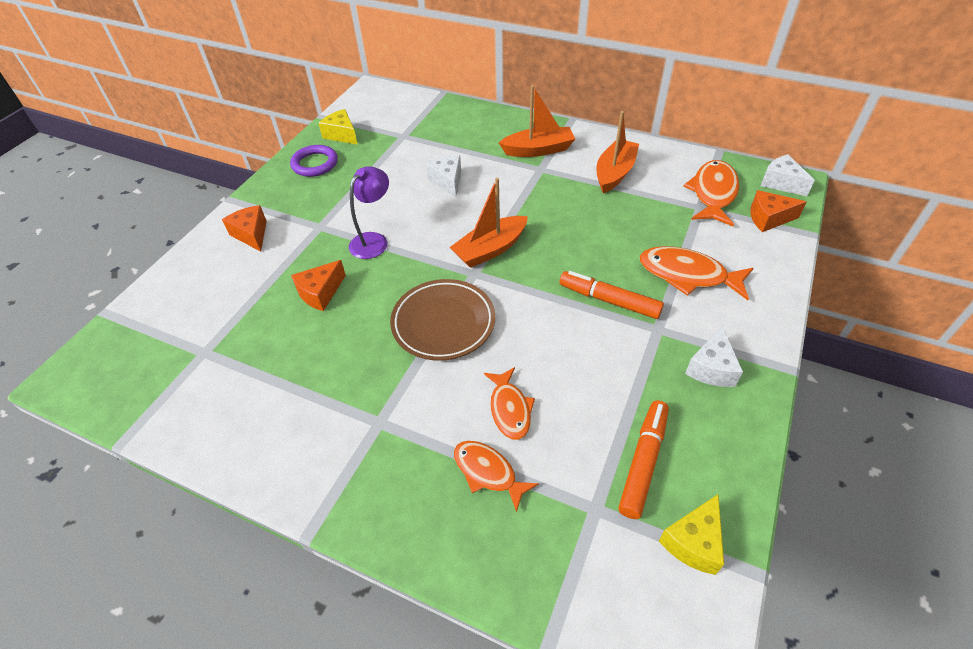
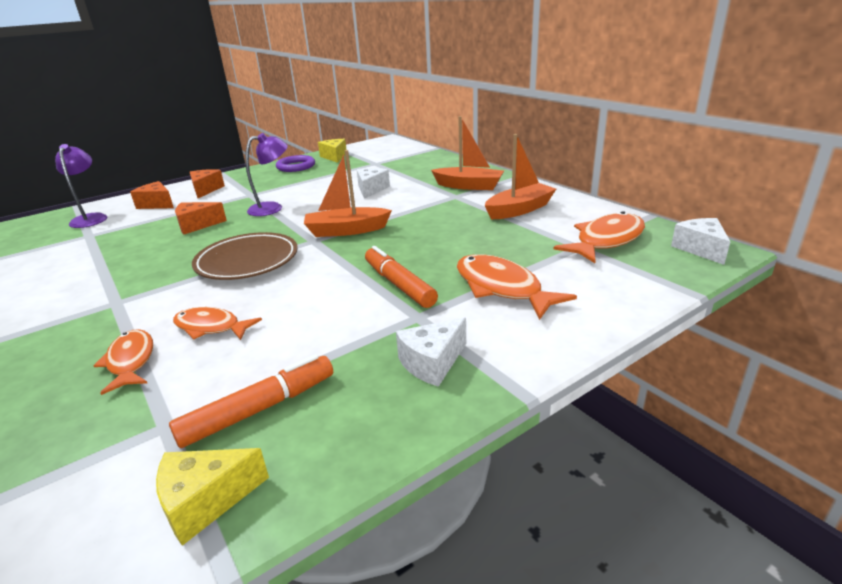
camera: 30 degrees right, 20 degrees down
orange fish [484,367,535,440] -> orange fish turned 90 degrees clockwise [173,307,262,340]
orange cheese [750,190,806,232] -> orange cheese moved to [130,181,174,209]
none -> purple lamp [55,144,107,228]

